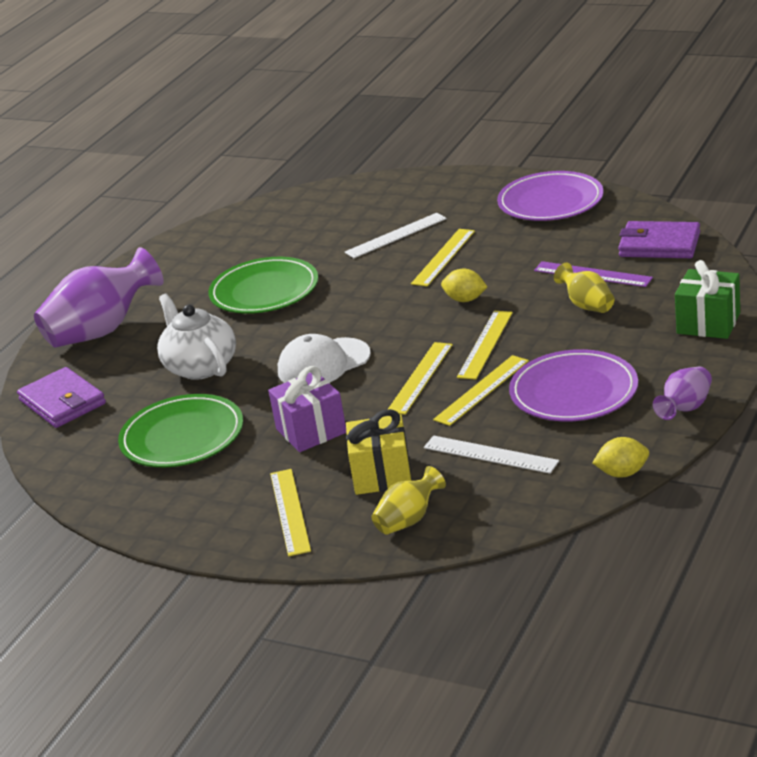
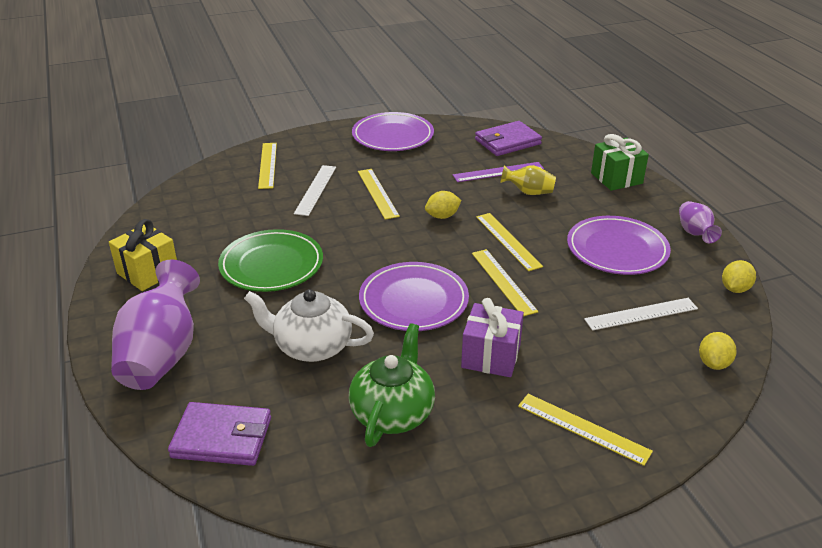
camera: 50 degrees left, 5 degrees up
green plate [118,394,243,467] -> green teapot [349,323,435,447]
white cap [278,334,371,383] -> purple plate [359,262,469,331]
yellow gift [346,409,411,495] -> yellow gift moved to [109,219,177,291]
yellow vase [371,466,446,535] -> none
yellow ruler [433,355,529,426] -> yellow ruler moved to [258,143,277,189]
none -> yellow lemon [699,332,736,370]

